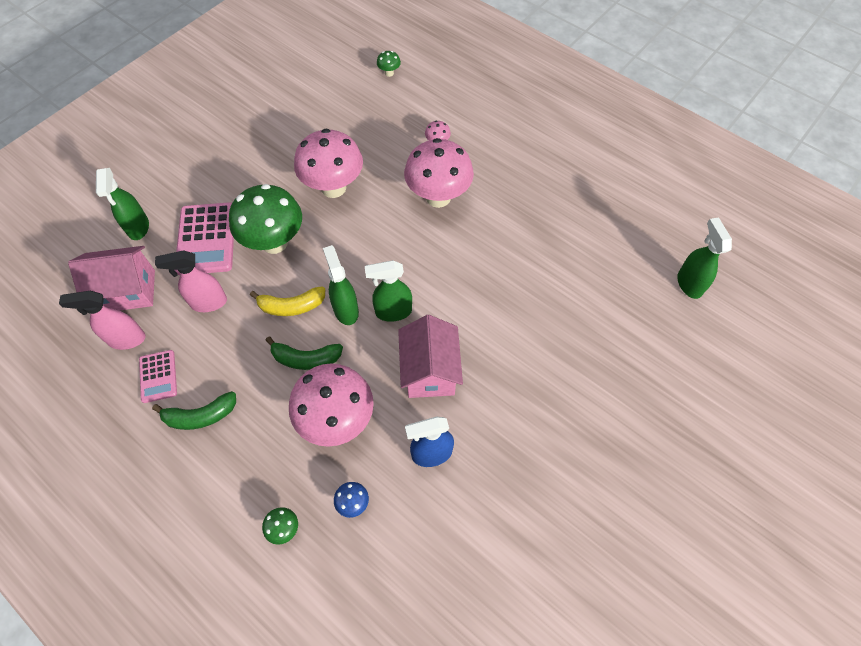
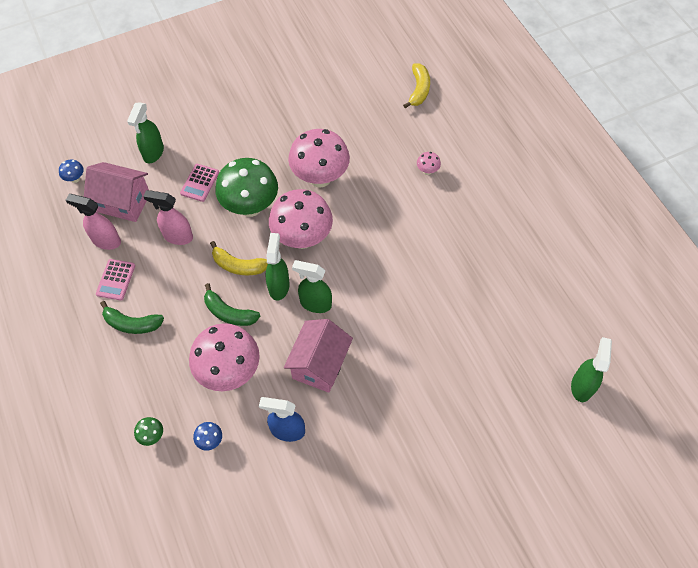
camera: 25 degrees right, 0 degrees up
pink calculator [175,202,234,275] -> pink calculator [180,164,219,202], size x0.56
green mushroom [377,51,401,77] -> yellow banana [403,63,430,108]
pink mushroom [404,138,474,208] -> pink mushroom moved to [269,189,333,249]
none -> blue mushroom [59,160,84,183]

